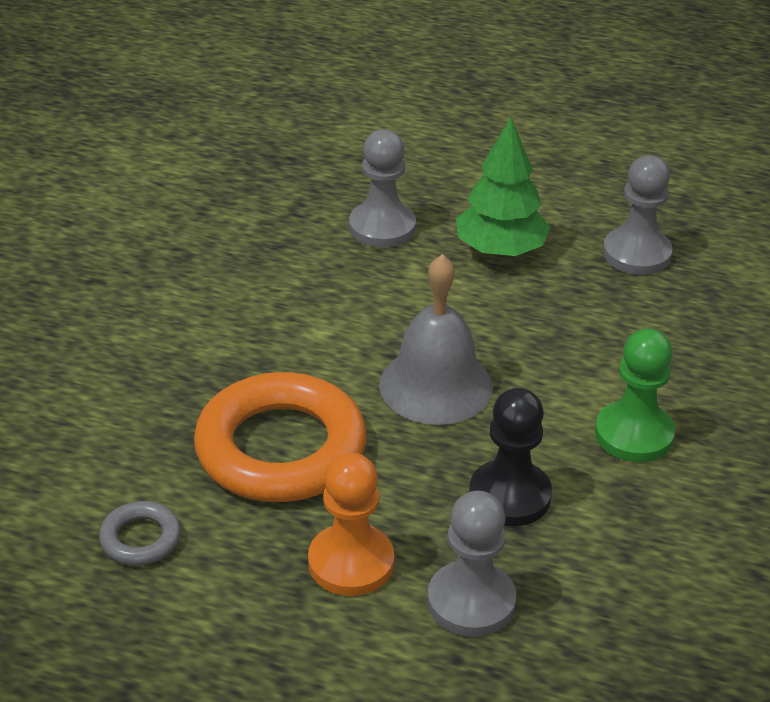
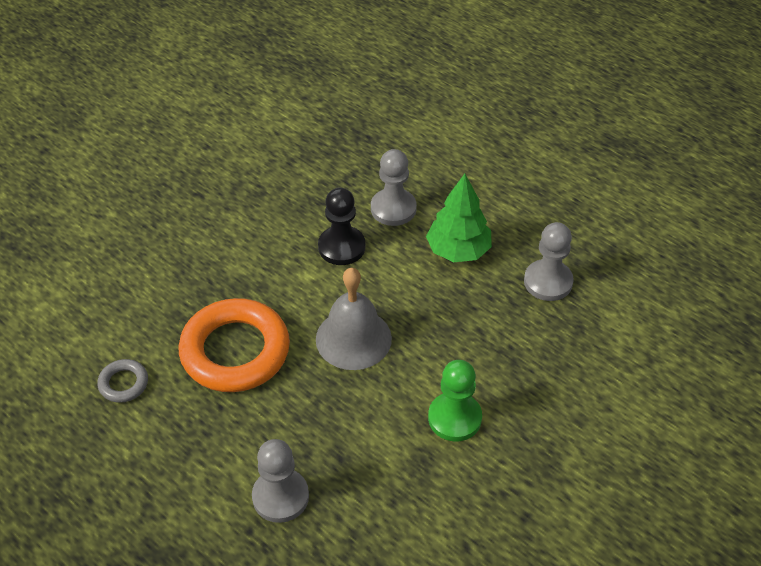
camera: 25 degrees right, 10 degrees up
orange pawn [308,452,394,596] -> none
black pawn [469,388,552,526] -> black pawn moved to [318,187,365,265]

